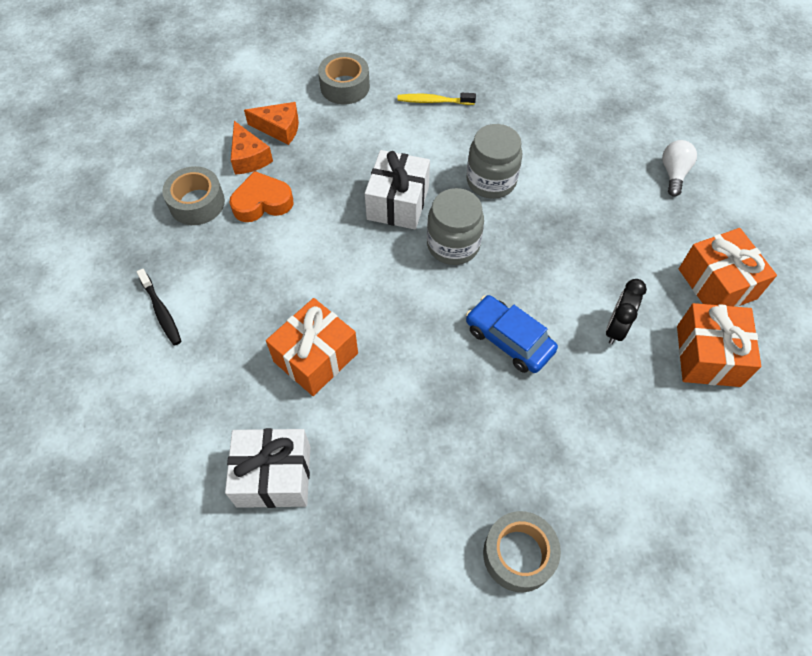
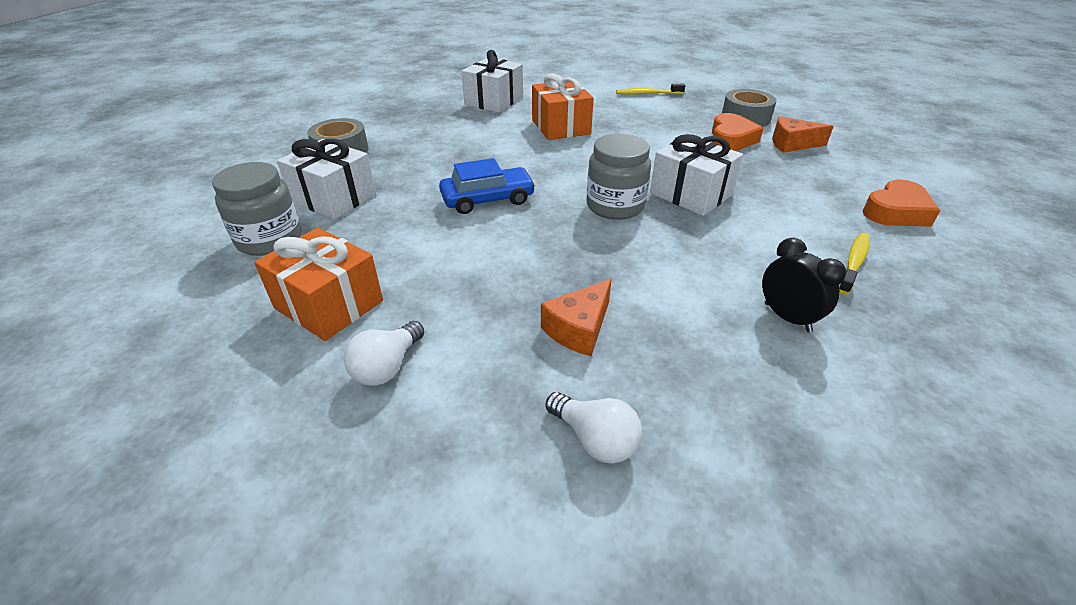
camera: 120 degrees right, 20 degrees down
black toothbrush [137,269,182,346] -> yellow toothbrush [616,84,685,95]
orange cheese [244,102,299,145] -> orange cheese moved to [541,279,612,357]
grey tape [318,52,370,104] -> orange heart [863,179,940,227]
grey jar [466,124,522,199] -> grey jar moved to [212,162,301,256]
black clock [606,279,647,344] -> black clock moved to [762,238,846,332]
orange gift [679,228,777,307] -> white light bulb [344,321,424,386]
none -> white gift [277,139,376,219]

